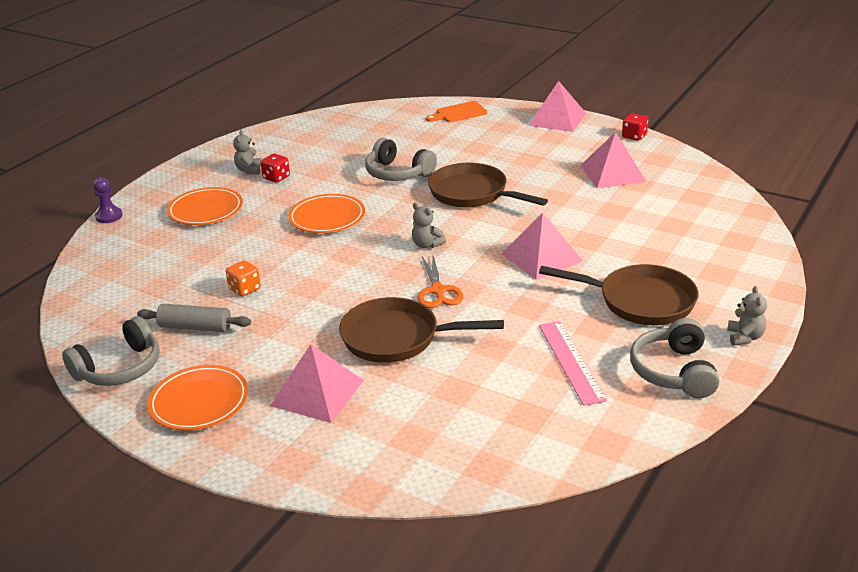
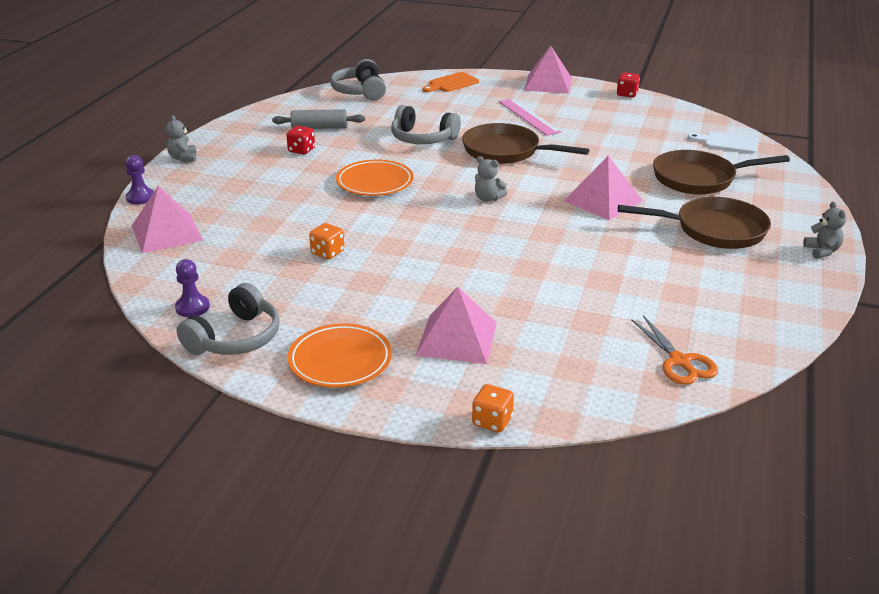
camera: 15 degrees left, 0 degrees up
grey rolling pin [137,304,251,332] -> grey rolling pin moved to [272,109,365,129]
orange plate [167,187,243,225] -> none
grey teddy bear [233,130,261,175] -> grey teddy bear moved to [166,115,196,162]
brown pan [339,297,504,363] -> brown pan moved to [653,150,790,194]
orange scissors [418,256,464,308] -> orange scissors moved to [631,315,718,385]
pink ruler [539,321,607,406] -> pink ruler moved to [499,98,561,136]
pink pyramid [580,132,647,188] -> pink pyramid moved to [132,186,203,254]
grey headphones [630,318,719,399] -> grey headphones moved to [330,59,386,101]
none -> purple pawn [175,259,210,317]
none -> orange dice [472,384,514,433]
none -> white cutting board [688,131,759,154]

